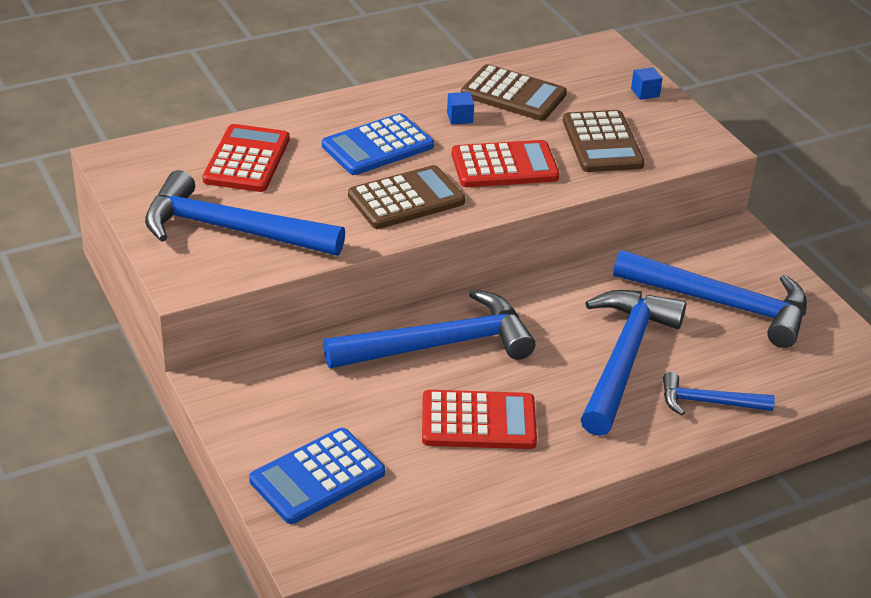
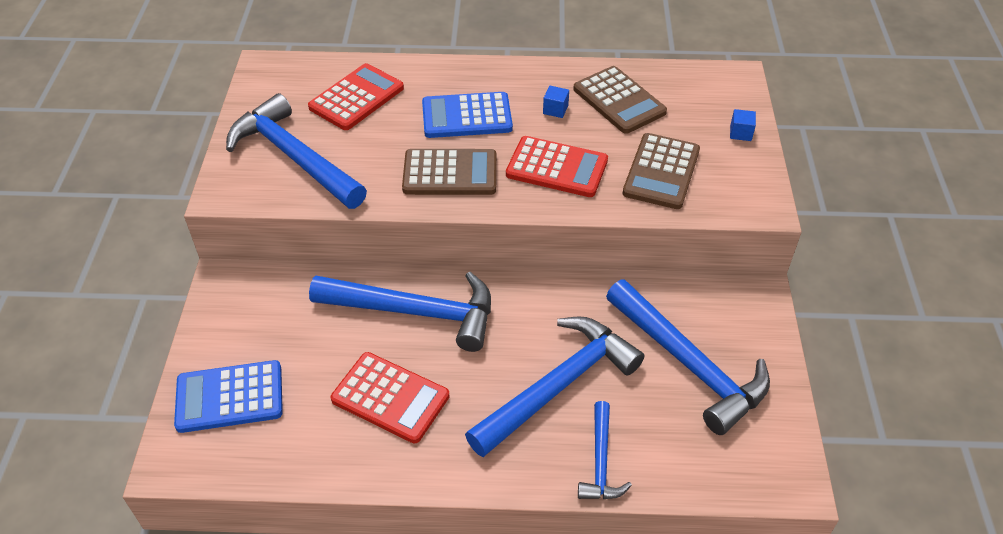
camera: 30 degrees right, 10 degrees up
blue hammer [663,372,775,415] -> blue hammer turned 120 degrees counterclockwise [578,401,632,499]

